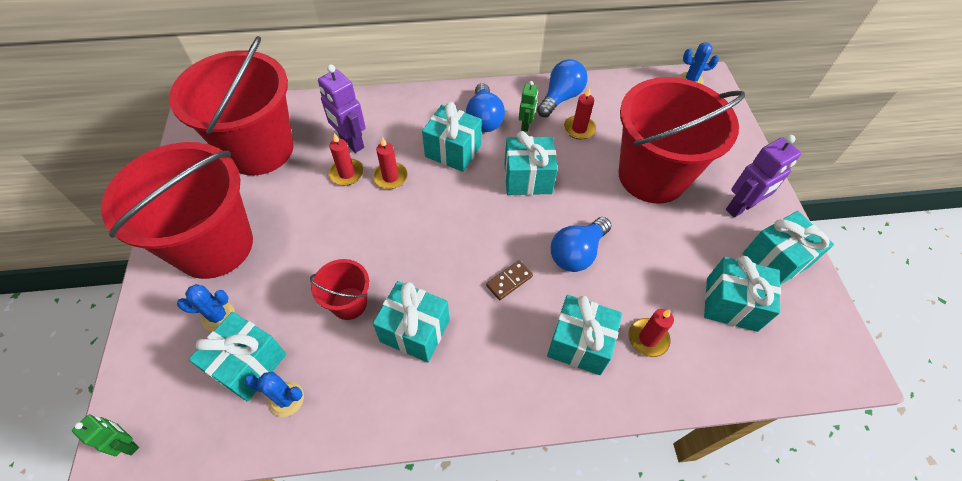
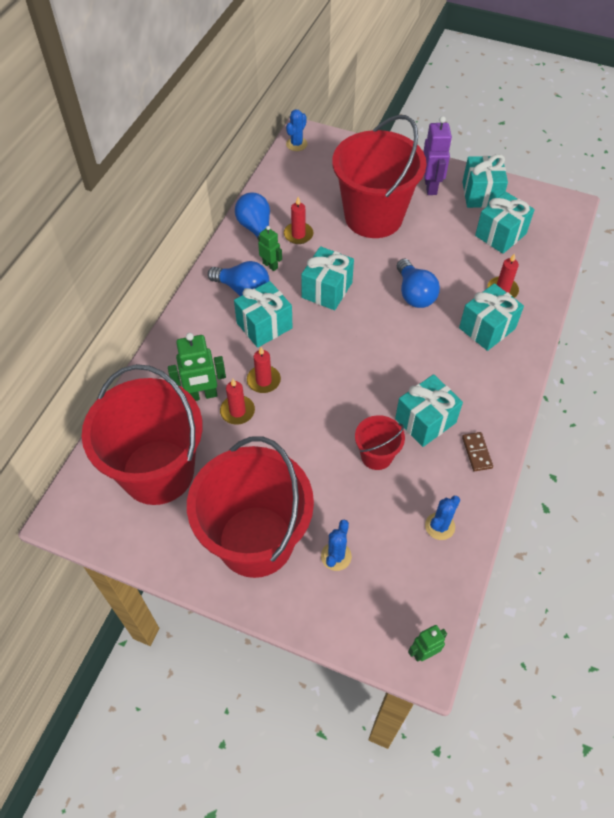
camera: 60 degrees left, 0 degrees up
turquoise gift [188,312,286,402] -> none
purple robot [318,64,366,153] -> green robot [168,333,226,401]
brown domino [486,260,533,300] -> brown domino moved to [462,432,493,471]

